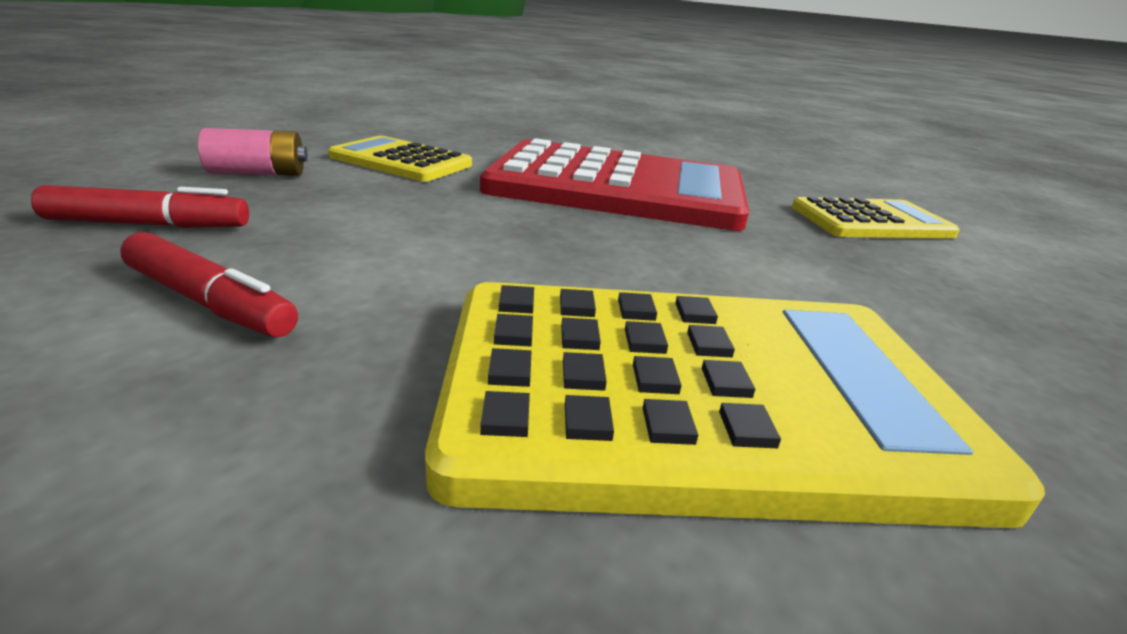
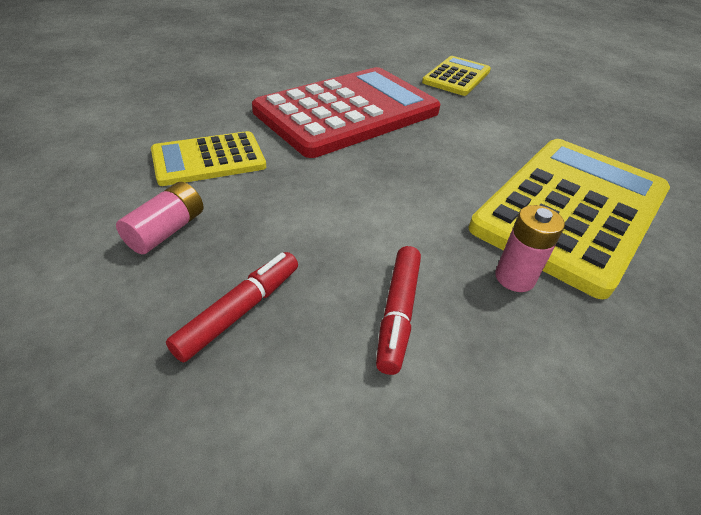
camera: 50 degrees left, 15 degrees up
red marker [120,232,298,337] -> red marker turned 120 degrees clockwise [376,246,421,375]
none -> pink battery [495,205,565,292]

